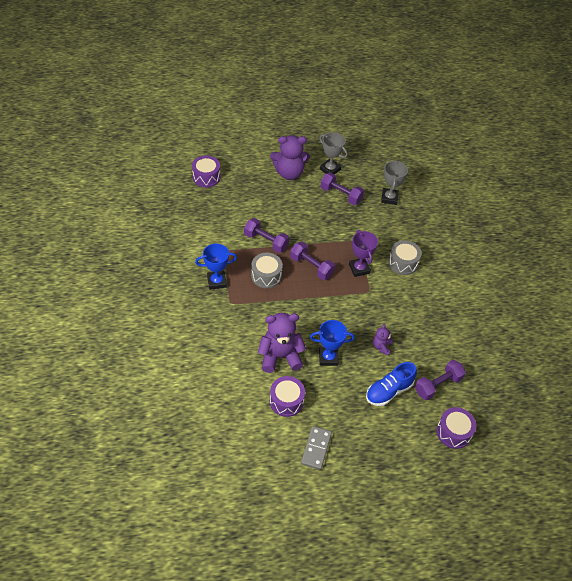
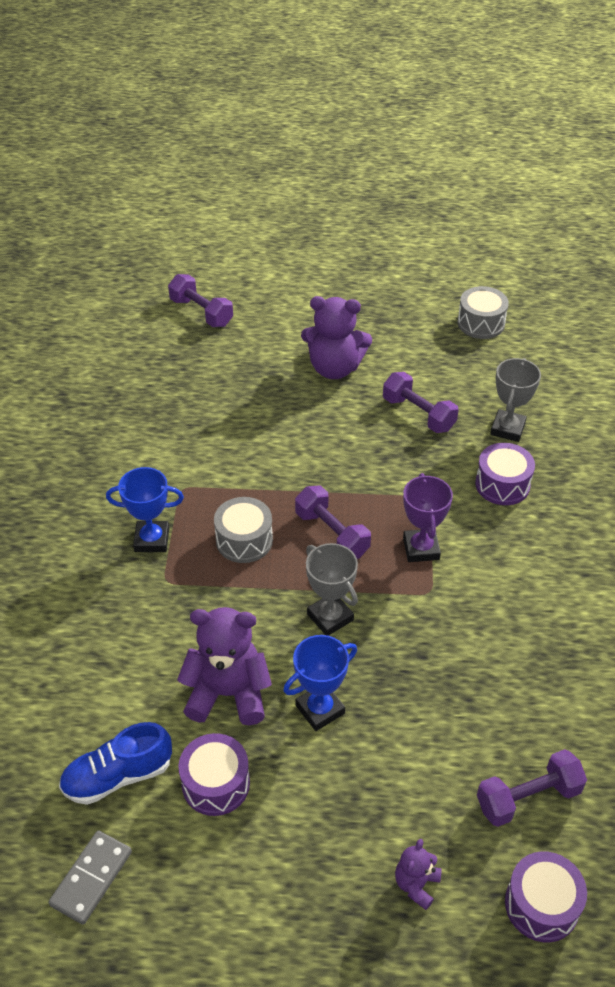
camera: 15 degrees right, 5 degrees down
purple drum [192,155,221,187] -> purple drum moved to [475,443,535,505]
purple dumbbell [244,218,289,253] -> purple dumbbell moved to [168,274,233,327]
grey domino [301,426,332,470] -> grey domino moved to [48,830,132,925]
blue trophy [310,320,355,366] -> blue trophy turned 45 degrees counterclockwise [283,635,357,731]
grey trophy [319,132,348,174] -> grey trophy moved to [306,543,358,636]
blue shoe [366,362,417,406] -> blue shoe moved to [59,722,172,805]
purple teddy bear [373,324,392,356] -> purple teddy bear moved to [395,839,442,910]
grey drum [388,240,422,275] -> grey drum moved to [457,286,509,339]

